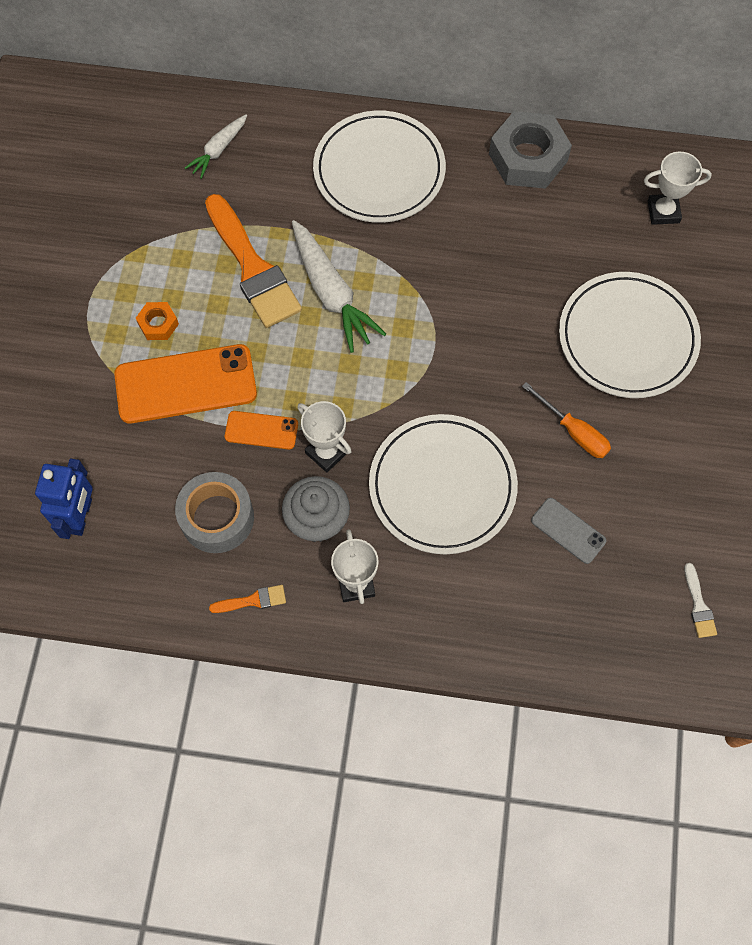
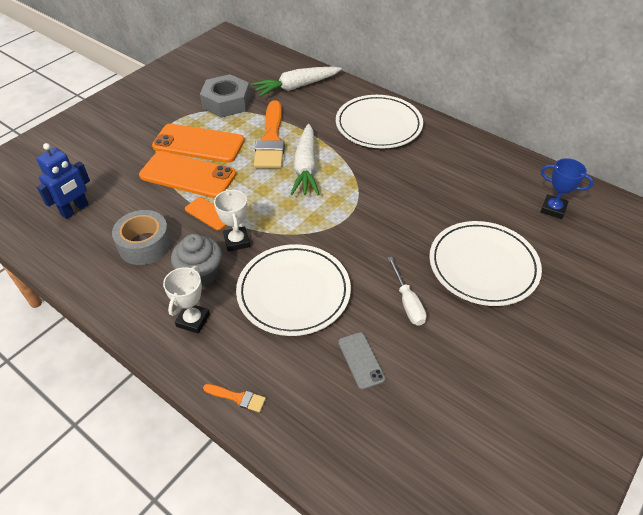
camera: 30 degrees right, 20 degrees down
orange nut [136,302,179,340] -> orange phone [152,124,245,163]
white carrot [185,114,247,179] -> white carrot [251,67,342,97], size x1.75
orange brush [209,585,286,613] -> orange brush moved to [203,384,266,412]
grey nut [489,111,572,189] -> grey nut moved to [200,74,250,118]
orange screwdriver [522,382,611,458] -> white screwdriver [387,257,427,326]
white trophy [644,152,712,225] -> blue trophy [541,158,594,219]
white brush [684,563,717,638] -> none

